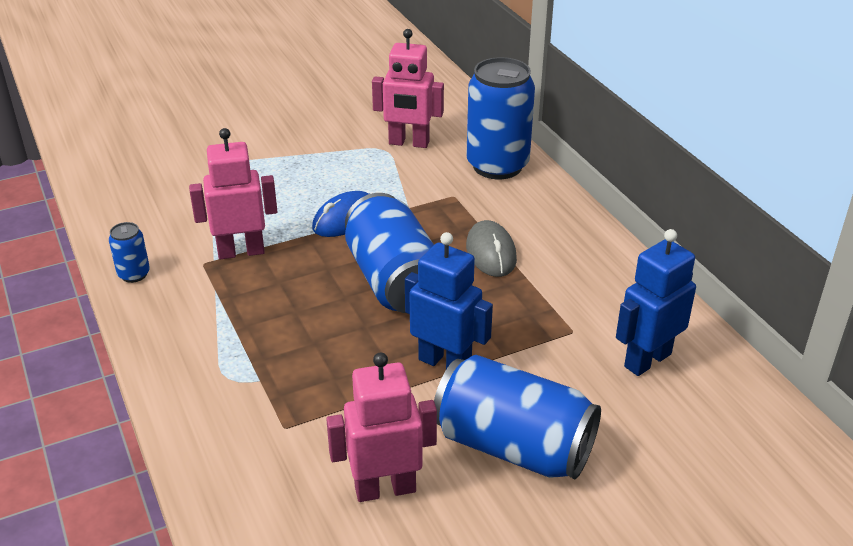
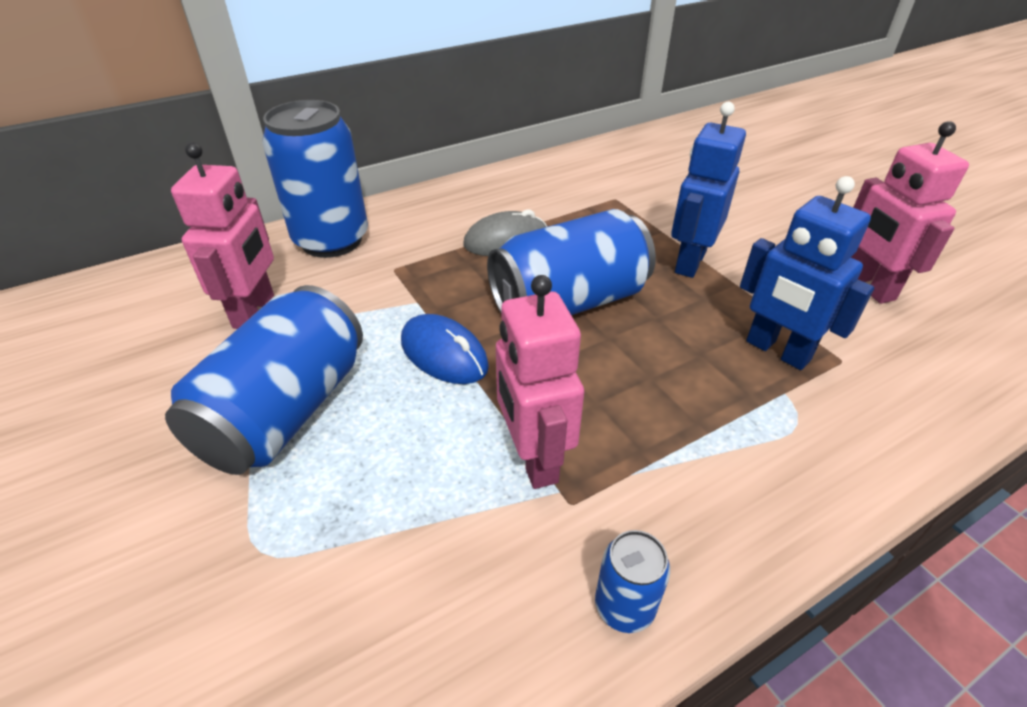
camera: 95 degrees left, 5 degrees up
blue can [434,355,601,479] -> blue can moved to [165,285,363,475]
blue robot [616,229,696,376] -> blue robot moved to [740,176,874,370]

